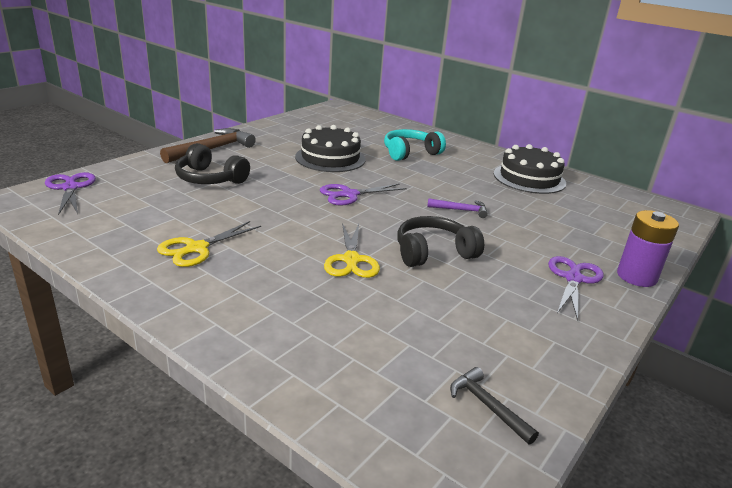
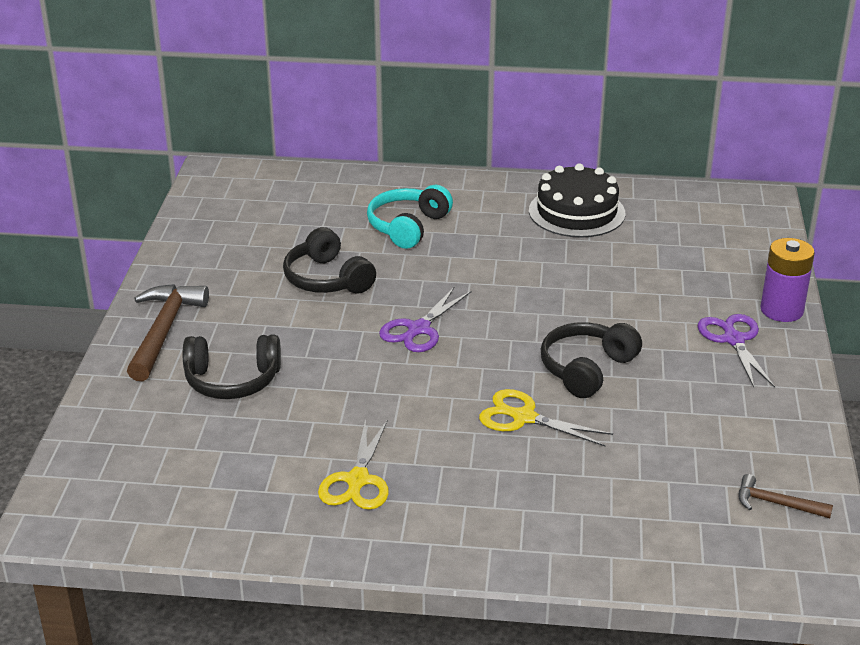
camera: 30 degrees left, 5 degrees up
purple scissors [45,172,96,215] -> none
black cake [295,125,366,172] -> black headphones [283,227,376,294]
yellow scissors [324,223,380,278] -> yellow scissors turned 150 degrees clockwise [479,389,613,446]
purple hammer [427,198,488,218] -> none
black hammer [450,367,539,445] -> brown hammer [738,474,833,518]

